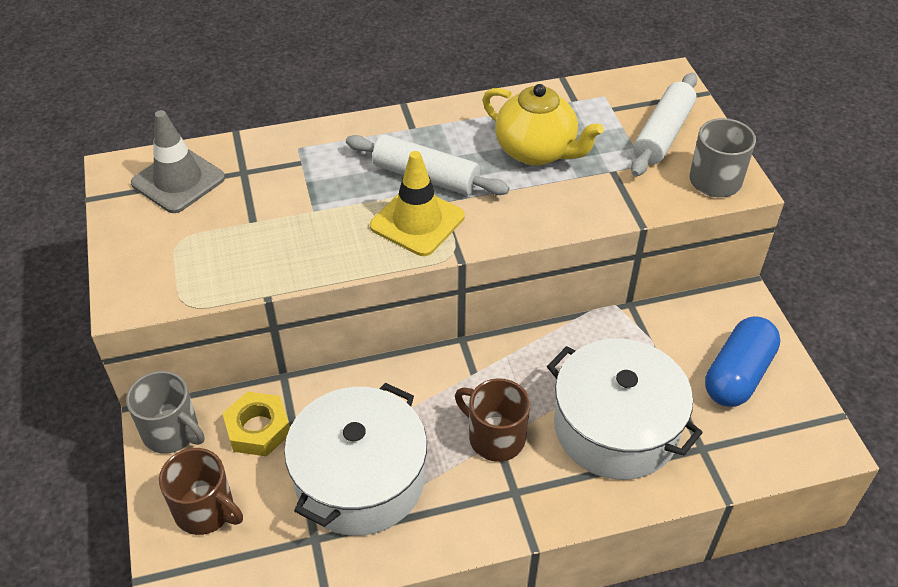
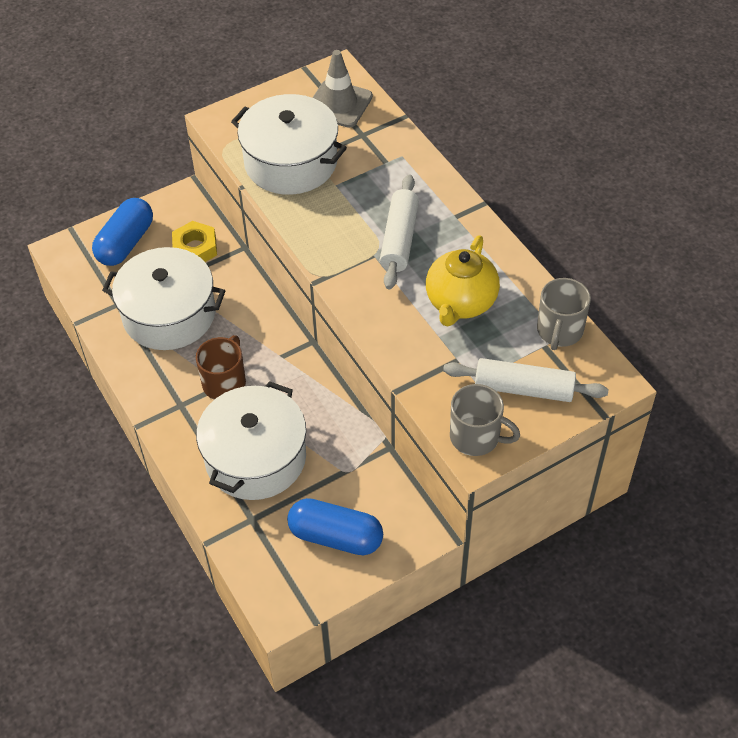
camera: 75 degrees right, 5 degrees up
grey mug [126,371,204,454] -> grey mug moved to [537,278,591,350]
brown mug [159,448,243,535] -> blue capsule [92,198,153,266]
yellow traffic cone [370,151,465,256] -> none
none -> white pot [231,94,347,195]

